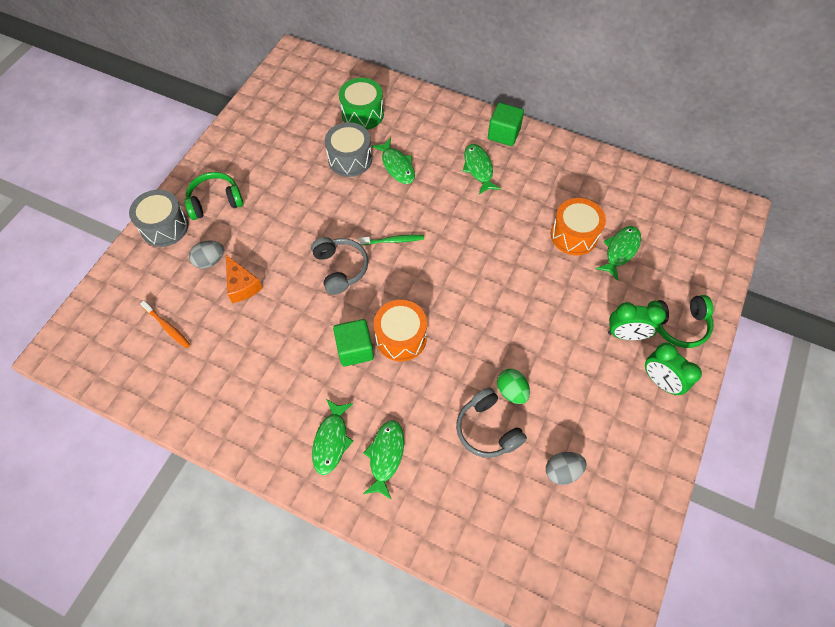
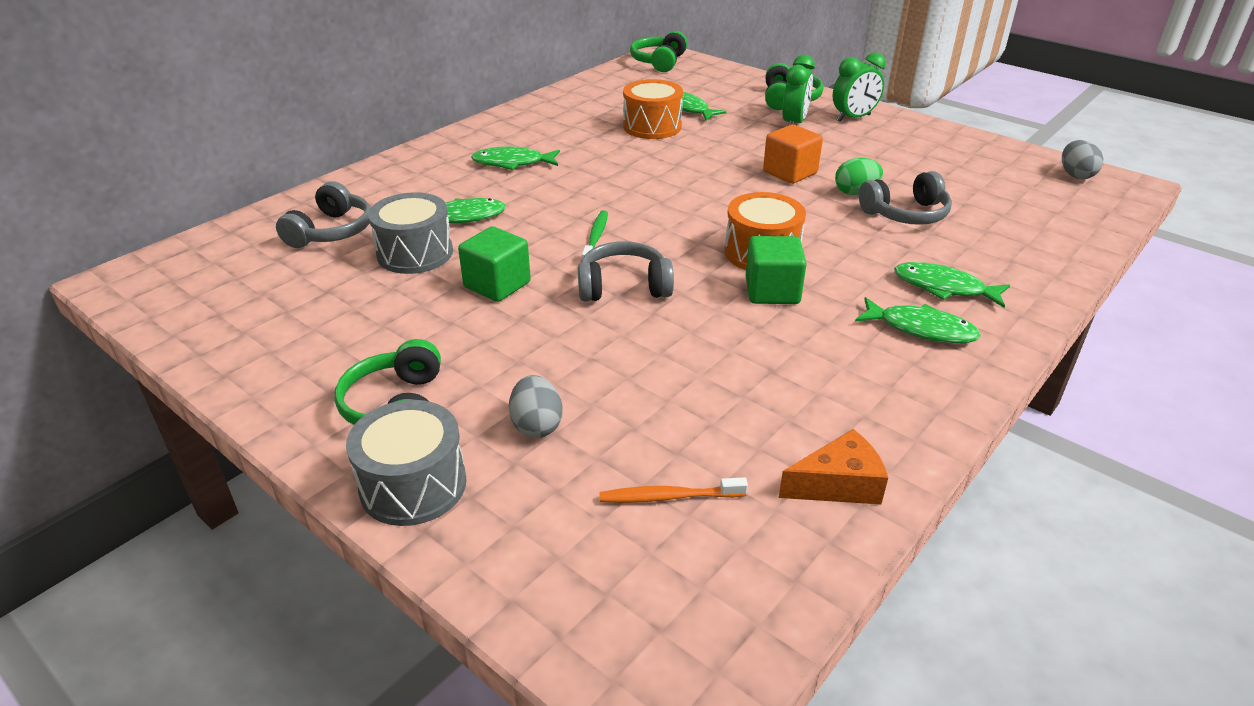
camera: 75 degrees left, 25 degrees down
orange toothbrush [140,301,191,348] -> orange toothbrush turned 150 degrees counterclockwise [599,478,748,503]
orange cheese [226,255,263,303] -> orange cheese moved to [779,429,888,505]
green drum [339,78,384,130] -> grey headphones [276,181,371,248]
green cube [488,103,524,146] -> green cube moved to [458,226,531,302]
grey egg [546,452,587,485] -> grey egg moved to [1062,140,1103,179]
none -> green headphones [630,31,688,72]
none -> orange cube [763,124,823,184]

